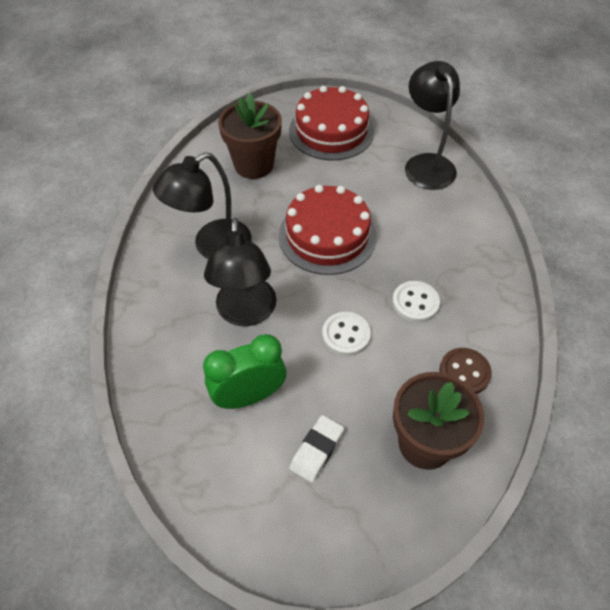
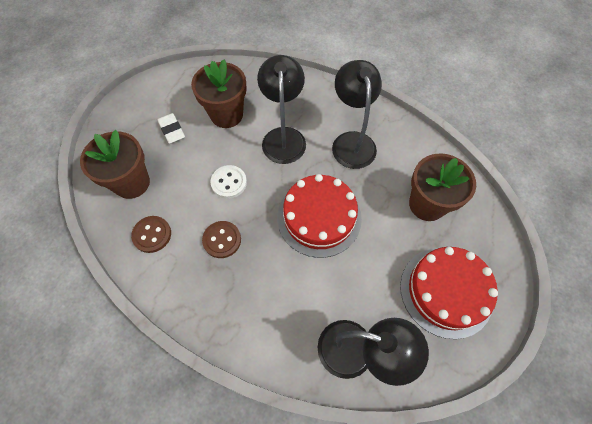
camera: 120 degrees right, 10 degrees up
green clock [203,334,286,409] -> brown flower pot [191,59,247,128]
black lamp [204,218,277,326] -> black lamp turned 60 degrees clockwise [257,55,306,164]
white button [392,281,440,323] -> brown button [202,221,241,258]

